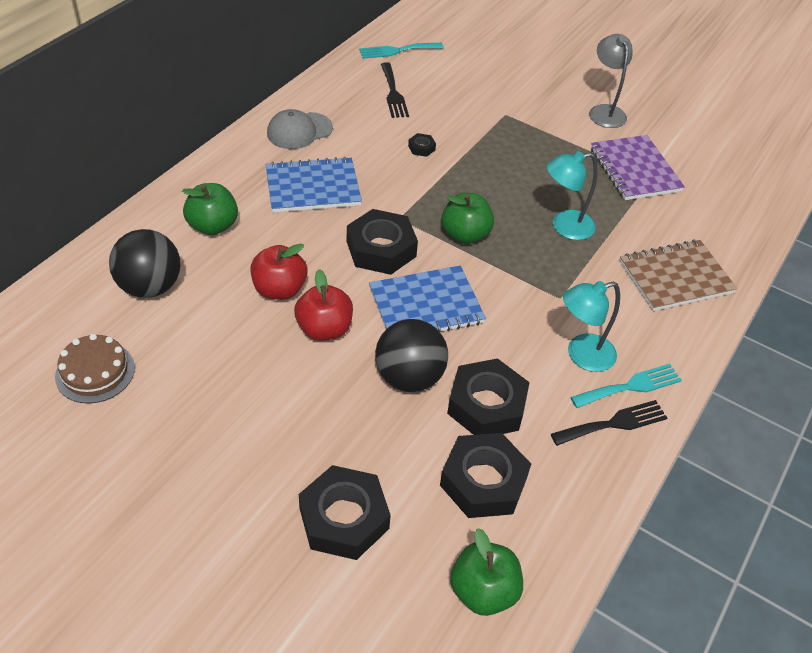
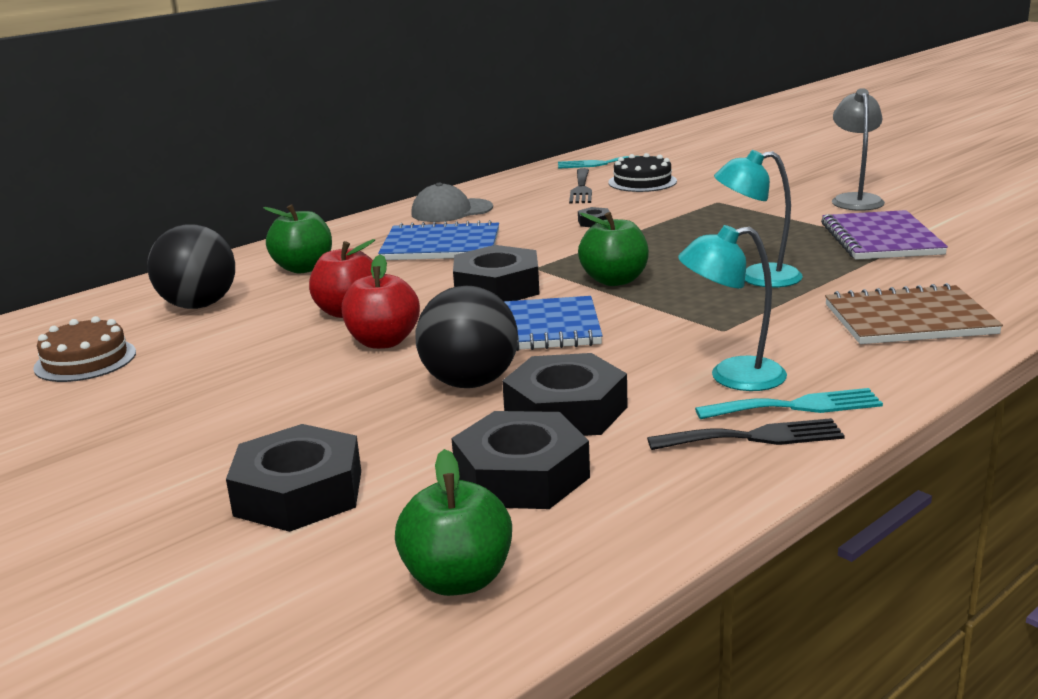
camera: 20 degrees right, 25 degrees down
none -> black cake [608,153,677,192]

